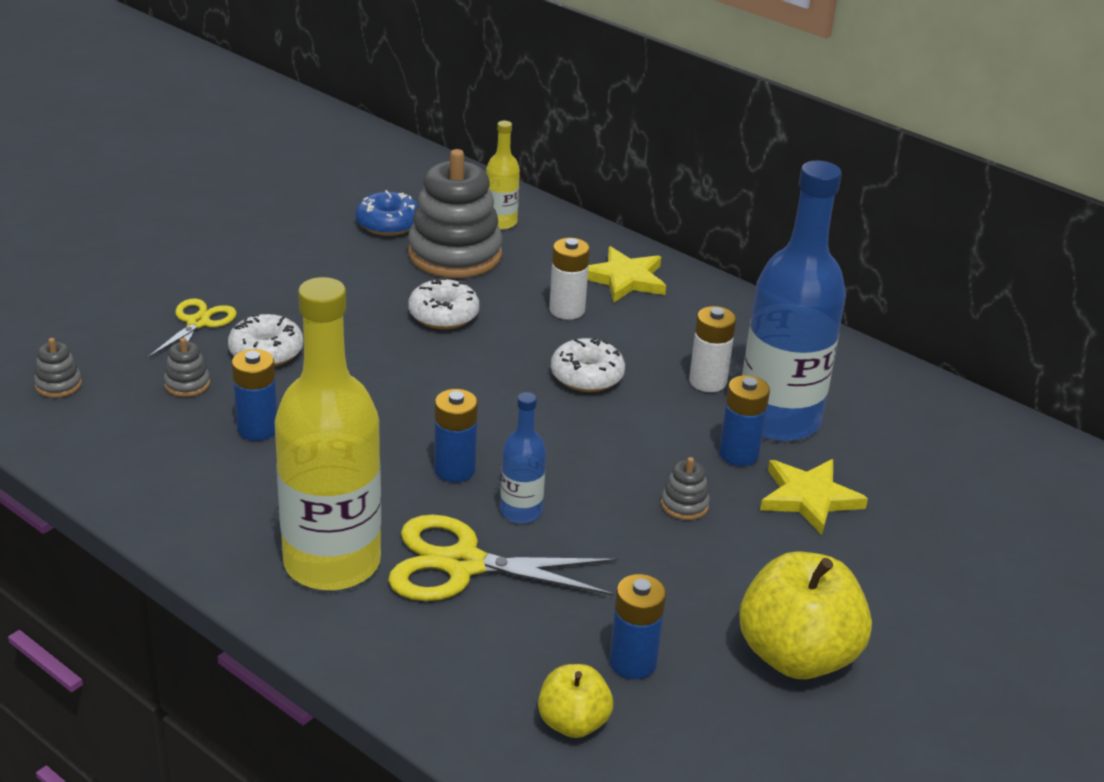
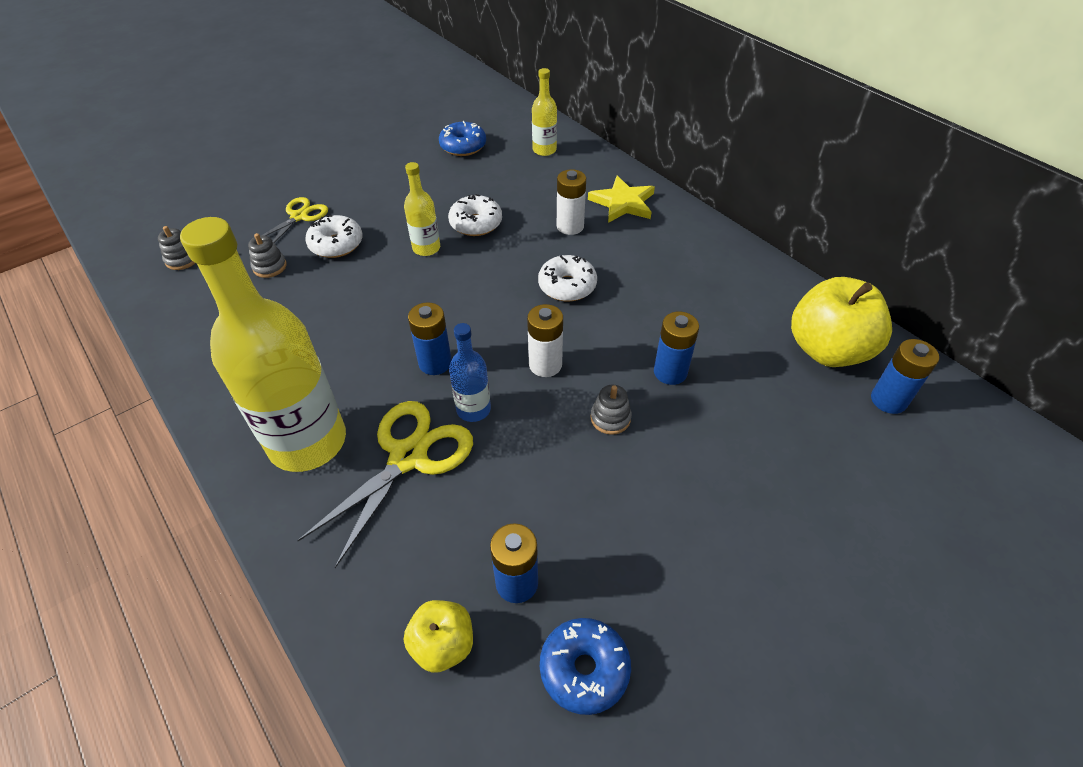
camera: 15 degrees right, 15 degrees up
blue battery [232,349,277,441] -> blue battery moved to [871,339,939,414]
yellow scissors [388,514,618,601] -> yellow scissors turned 105 degrees clockwise [297,401,473,568]
grey stacking toy [408,149,503,278] -> none
white battery [689,306,736,392] -> white battery moved to [527,304,563,377]
yellow apple [739,551,872,679] -> yellow apple moved to [791,277,892,367]
blue bottle [742,161,846,441] -> none
yellow star [760,459,868,535] -> none
none -> yellow bottle [404,162,440,256]
none -> blue donut [540,618,631,715]

